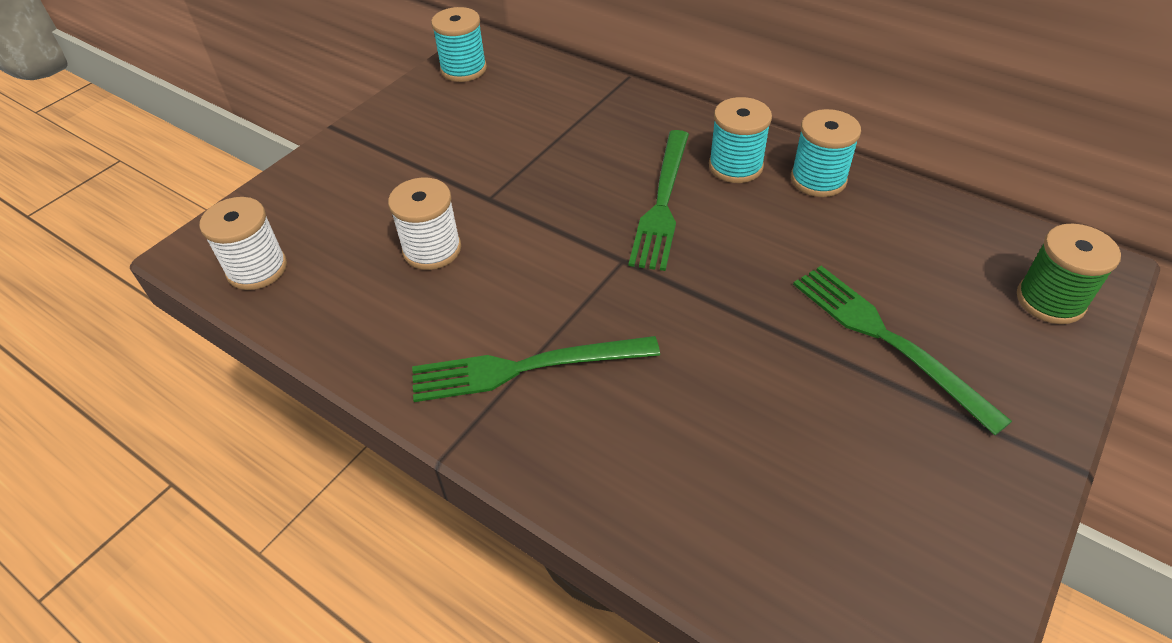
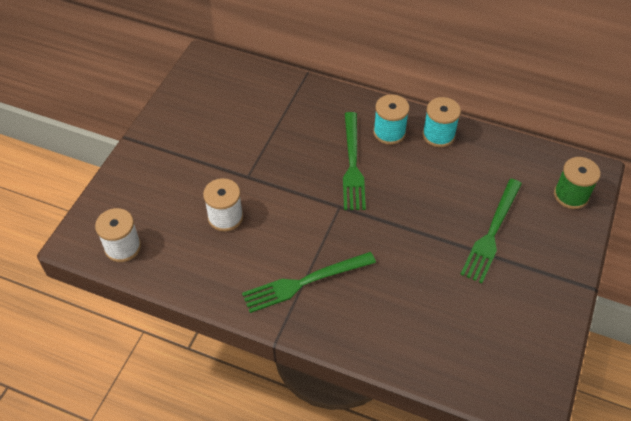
camera: 15 degrees left, 5 degrees up
turquoise spool [431,7,487,82] -> none
green fork [793,266,1012,435] -> green fork turned 105 degrees counterclockwise [460,179,522,283]

